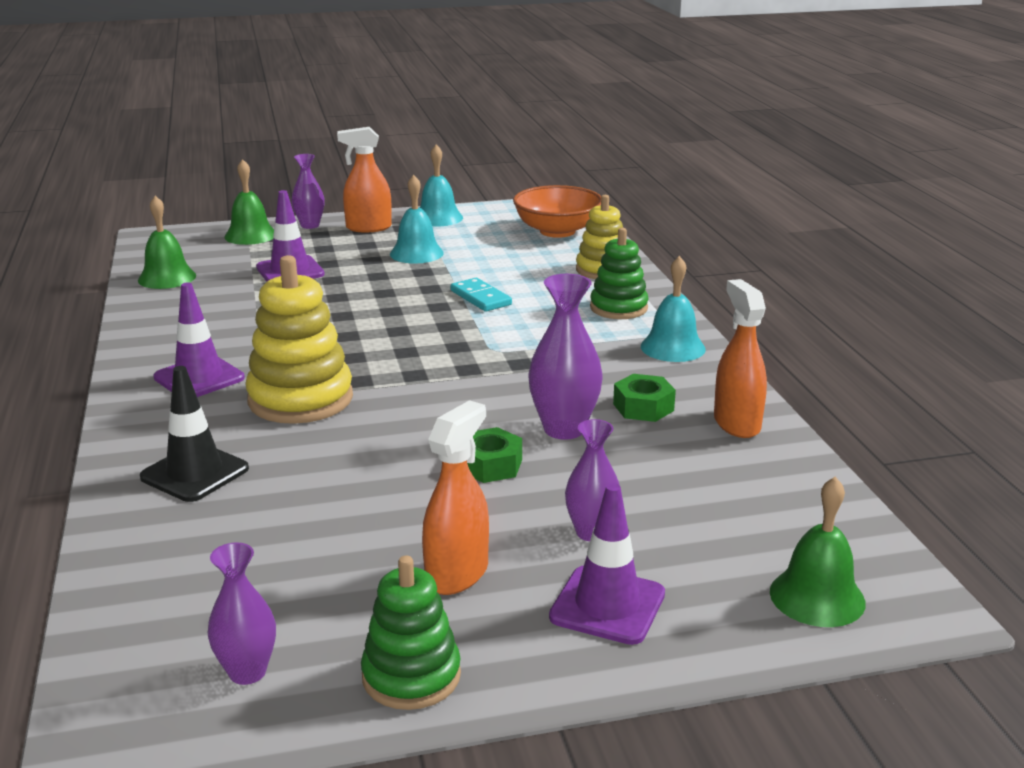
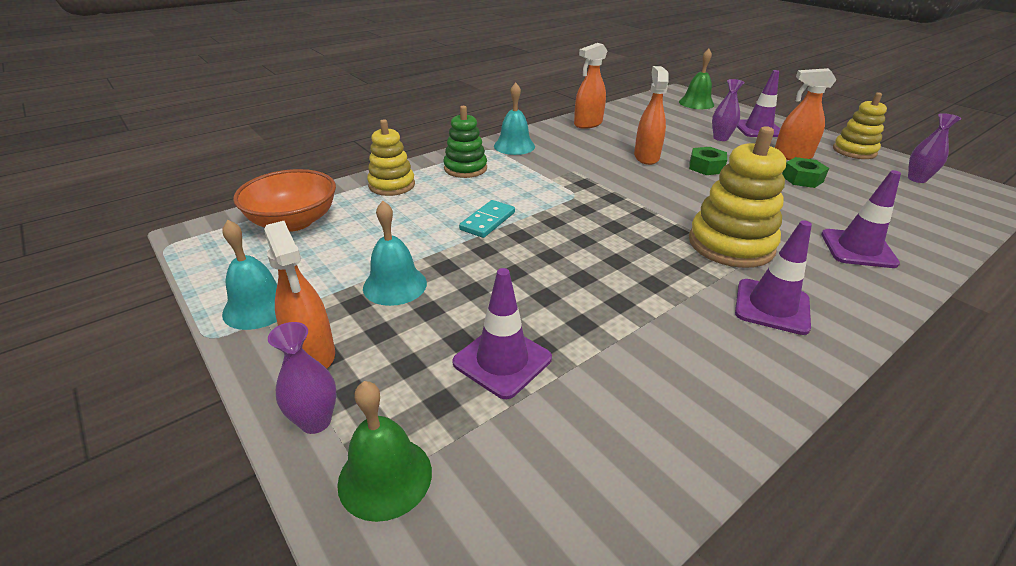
camera: 115 degrees left, 10 degrees up
green bell [138,196,196,289] -> none
black traffic cone [140,366,249,502] -> purple traffic cone [821,170,901,268]
green stacking toy [361,555,461,710] -> yellow stacking toy [833,92,887,159]
purple vase [528,274,603,440] -> orange spray bottle [634,66,669,165]
green nut [613,374,676,422] -> green nut moved to [782,157,829,188]

